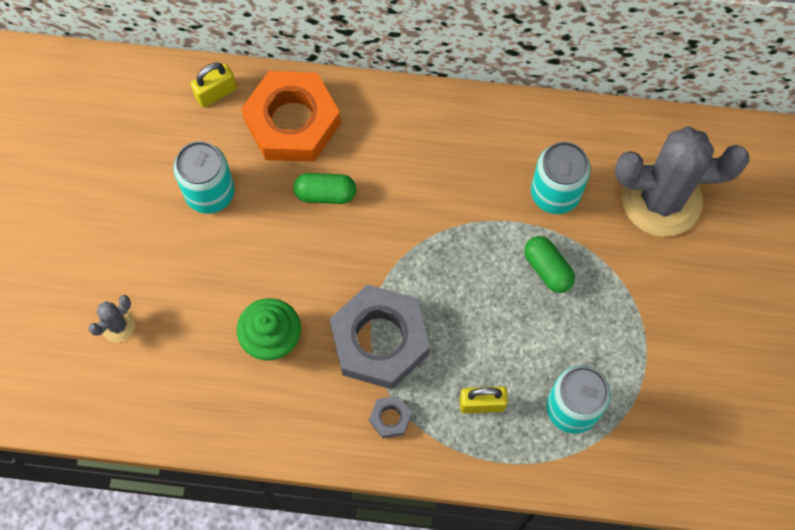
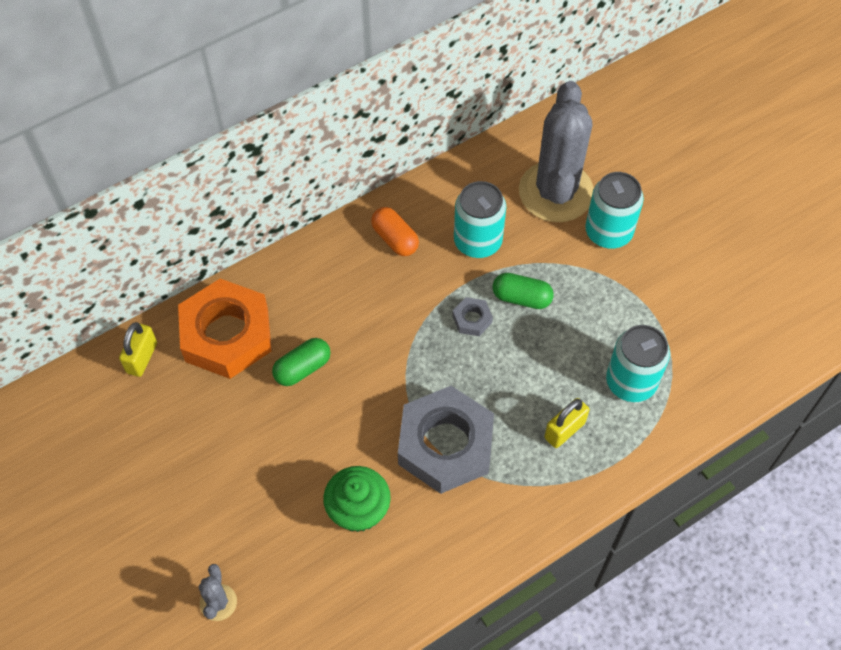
camera: 40 degrees left, 10 degrees down
turquoise can [173,141,235,214] -> turquoise can moved to [585,172,644,248]
grey nut [369,396,412,438] -> grey nut moved to [452,297,493,336]
grey cactus [615,126,749,237] -> grey cactus turned 45 degrees counterclockwise [519,81,594,222]
none -> orange capsule [371,207,419,256]

